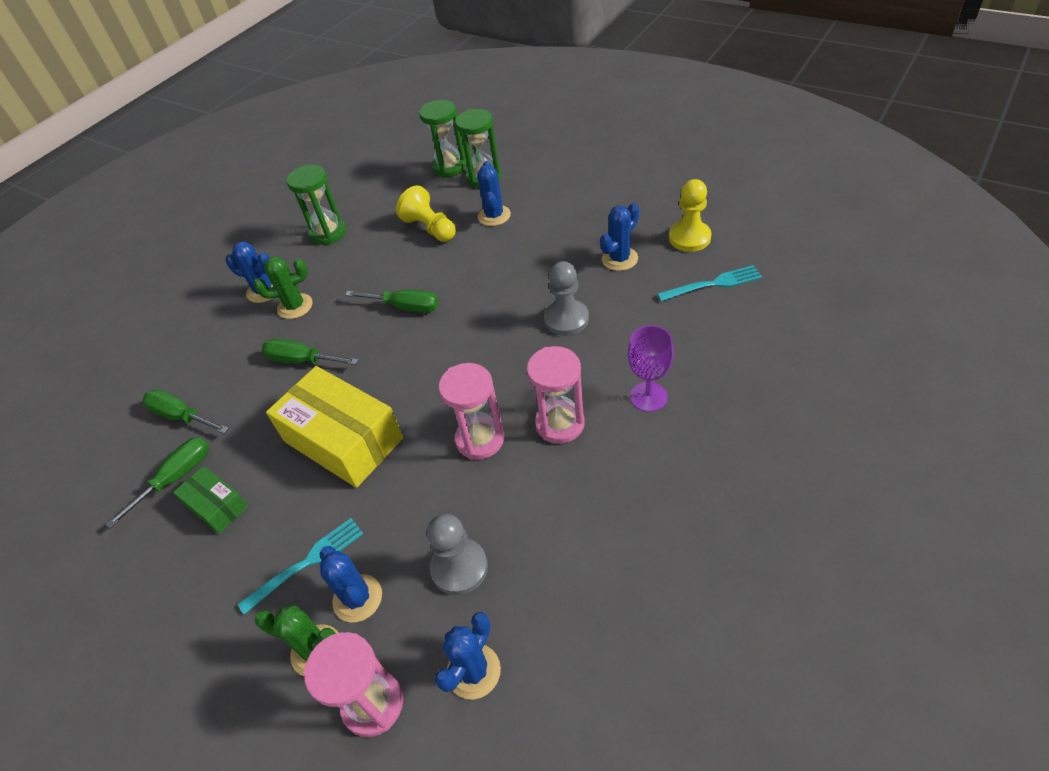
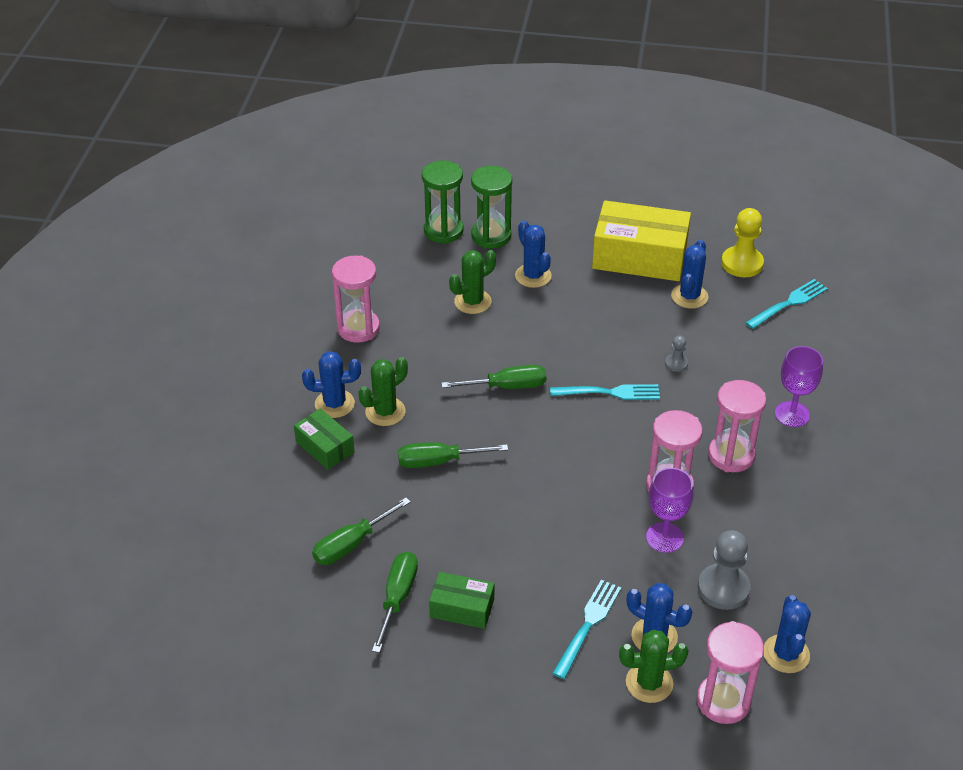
camera: 30 degrees left, 5 degrees down
green screwdriver [143,389,229,434] -> green screwdriver turned 45 degrees counterclockwise [312,498,411,565]
yellow box [266,366,403,488] -> yellow box moved to [592,200,691,281]
green hourglass [286,165,346,245] -> pink hourglass [332,255,380,343]
yellow pawn [396,185,456,242] -> green cactus [449,250,496,314]
grey pawn [544,261,589,336] -> grey pawn [665,336,688,372], size x0.50
none -> green box [294,408,354,470]
none -> turquoise fork [550,384,660,400]
none -> purple goblet [646,468,693,553]

